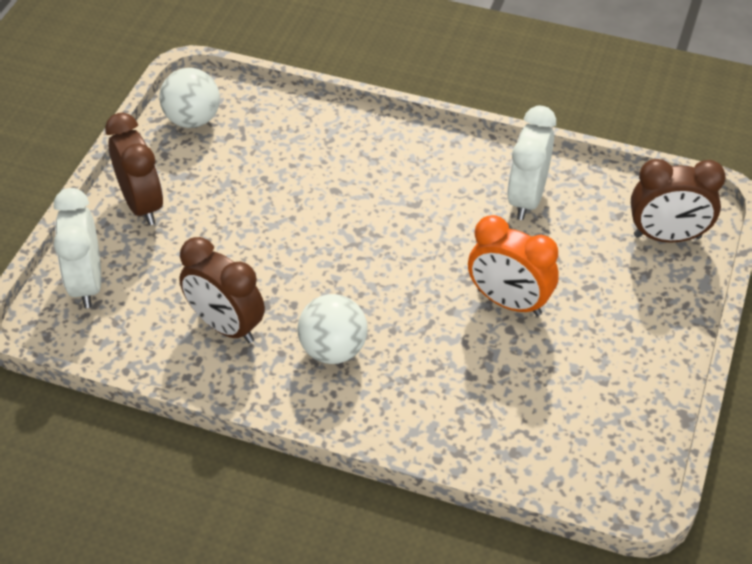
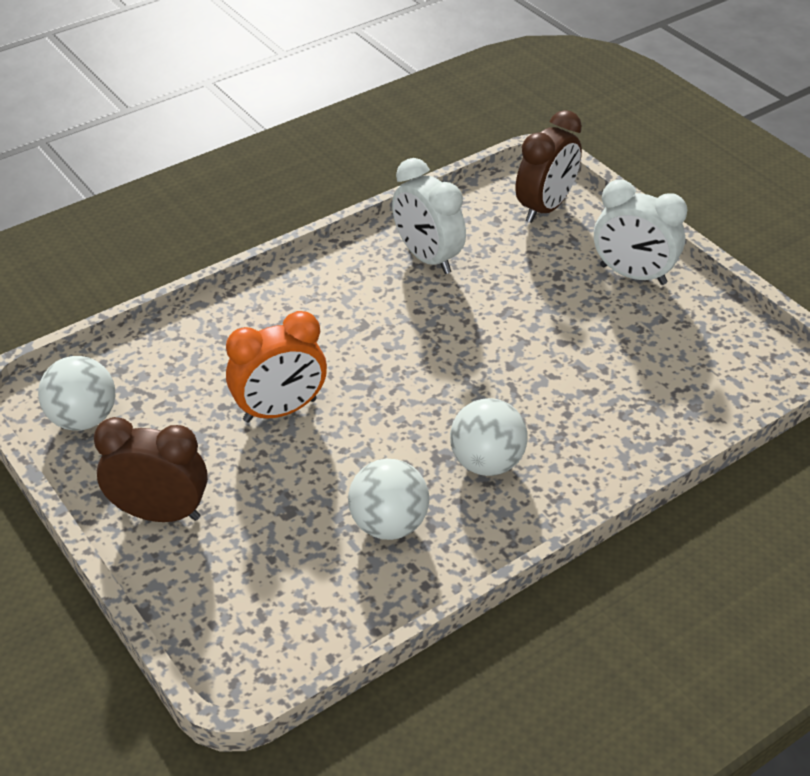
camera: 55 degrees left, 5 degrees down
white clock [54,188,101,308] -> white clock moved to [594,180,688,285]
brown clock [179,237,265,343] -> white ball [348,459,429,540]
orange clock [468,215,559,316] -> orange clock moved to [226,311,327,422]

